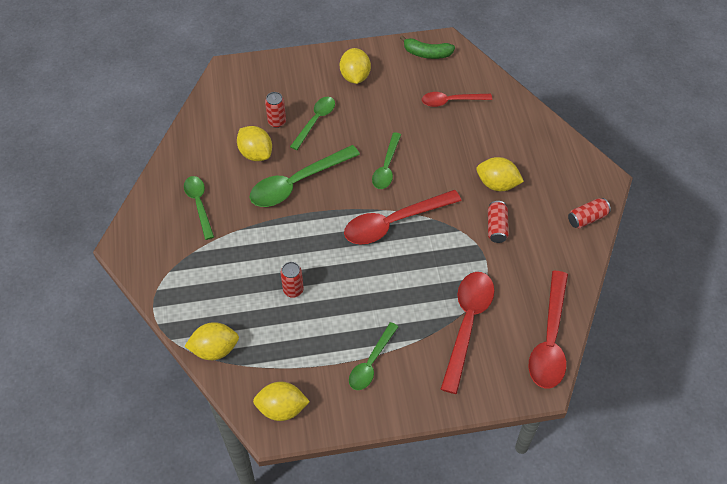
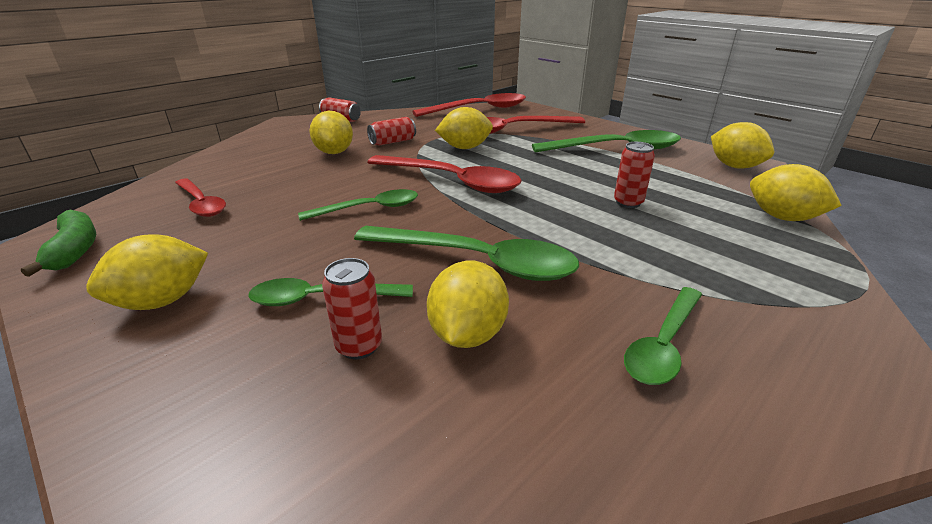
camera: 125 degrees left, 25 degrees down
green spoon [349,322,398,390] -> green spoon [532,130,681,153], size x1.64
none -> yellow lemon [435,107,493,149]

